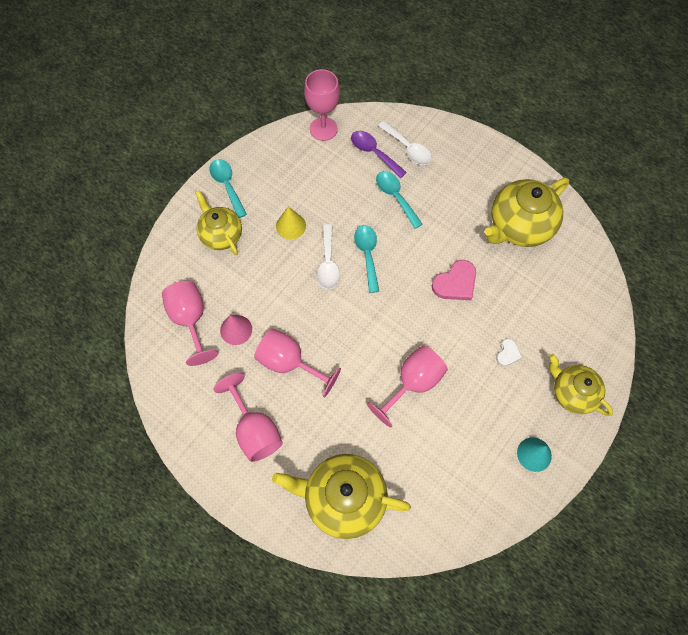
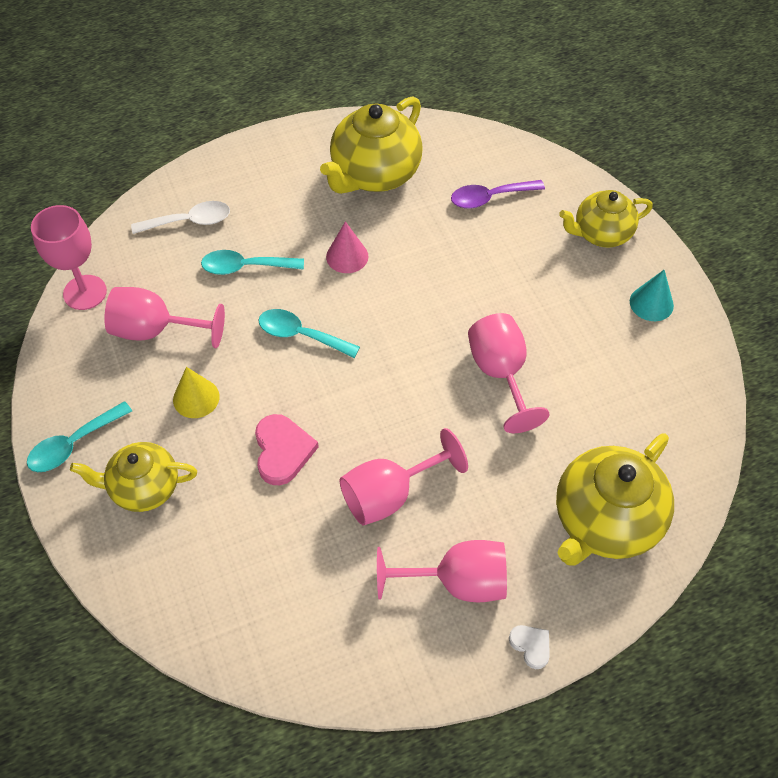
camera: 60 degrees left, 10 degrees down
pink goblet [162,281,218,366] -> pink goblet moved to [104,287,225,348]
turquoise spoon [209,159,247,218] -> turquoise spoon turned 45 degrees counterclockwise [27,401,132,472]
pink cone [220,315,252,345] -> pink cone moved to [326,221,368,273]
white spoon [317,224,340,289] -> none
purple spoon [351,131,407,178] -> purple spoon moved to [451,180,545,209]
pink heart [432,260,476,300] -> pink heart moved to [255,414,319,485]
yellow teapot [485,178,569,247] -> yellow teapot turned 45 degrees clockwise [320,96,423,194]
white heart [496,339,522,366] -> white heart moved to [509,625,550,669]

